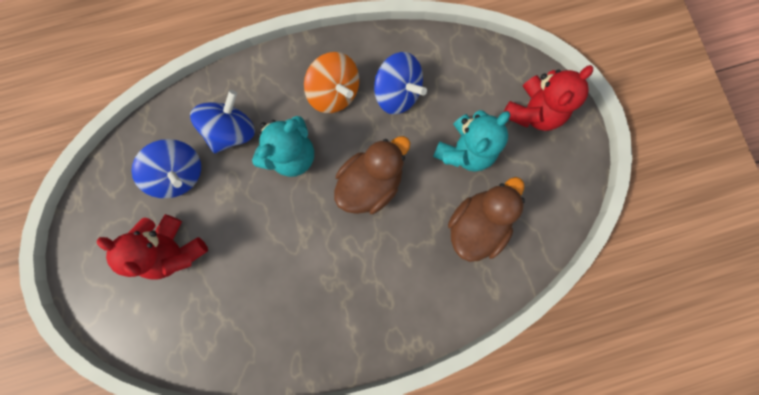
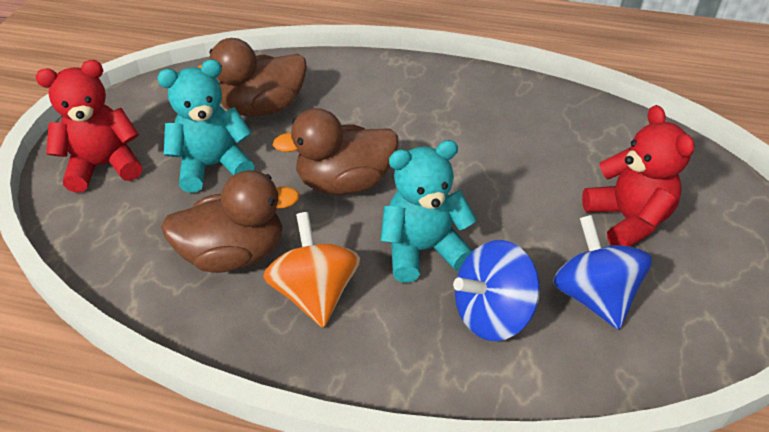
camera: 150 degrees left, 35 degrees down
blue spinning top [374,52,427,115] -> brown duck [161,170,300,273]

